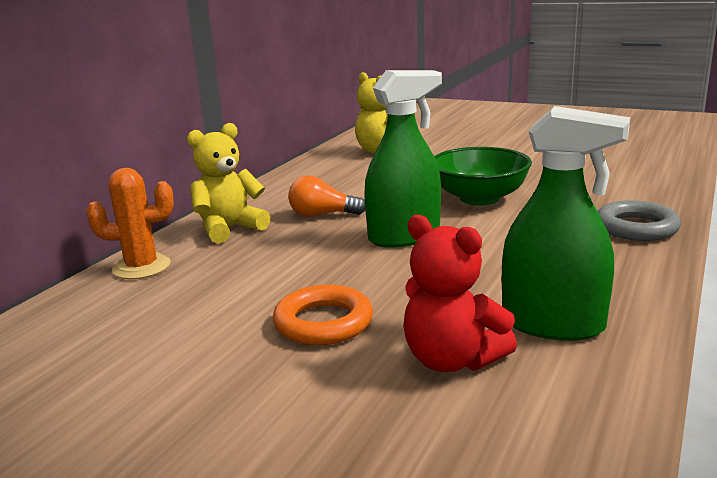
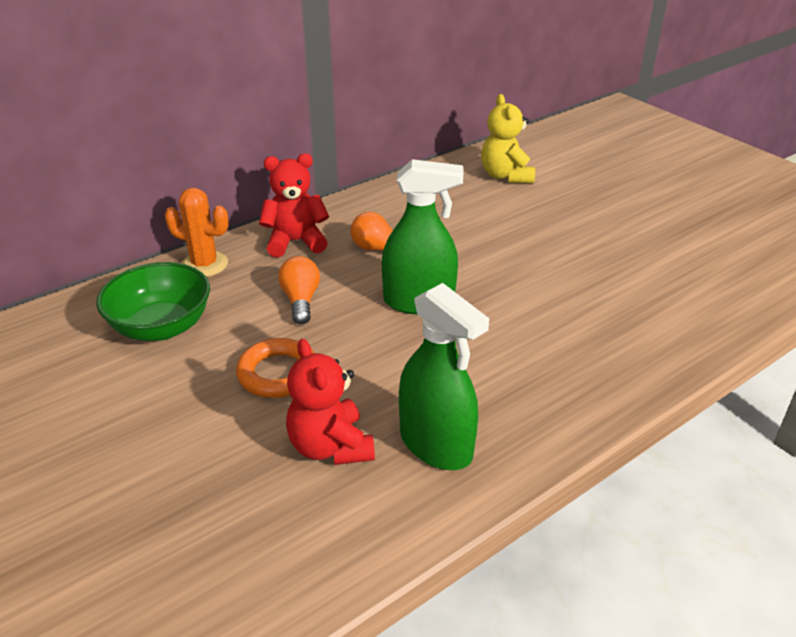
camera: 25 degrees right, 15 degrees up
yellow teddy bear [187,123,270,243] -> red teddy bear [259,153,329,257]
green bowl [434,147,532,206] -> green bowl moved to [96,262,210,341]
grey ring [598,200,681,241] -> none
none -> orange light bulb [278,256,320,324]

